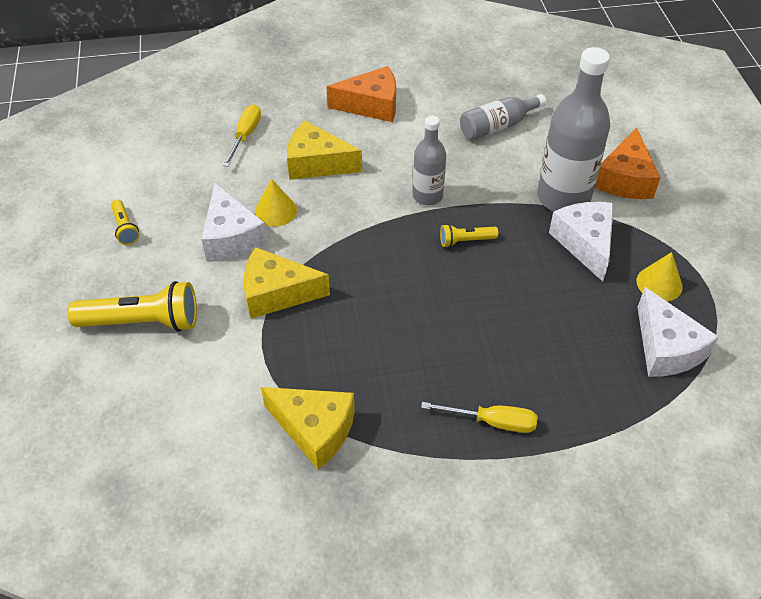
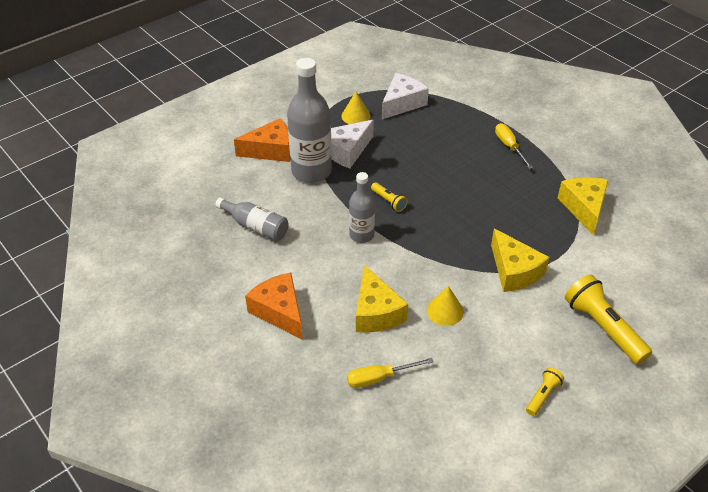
camera: 120 degrees left, 5 degrees down
white cheese [201,183,268,260] -> none

